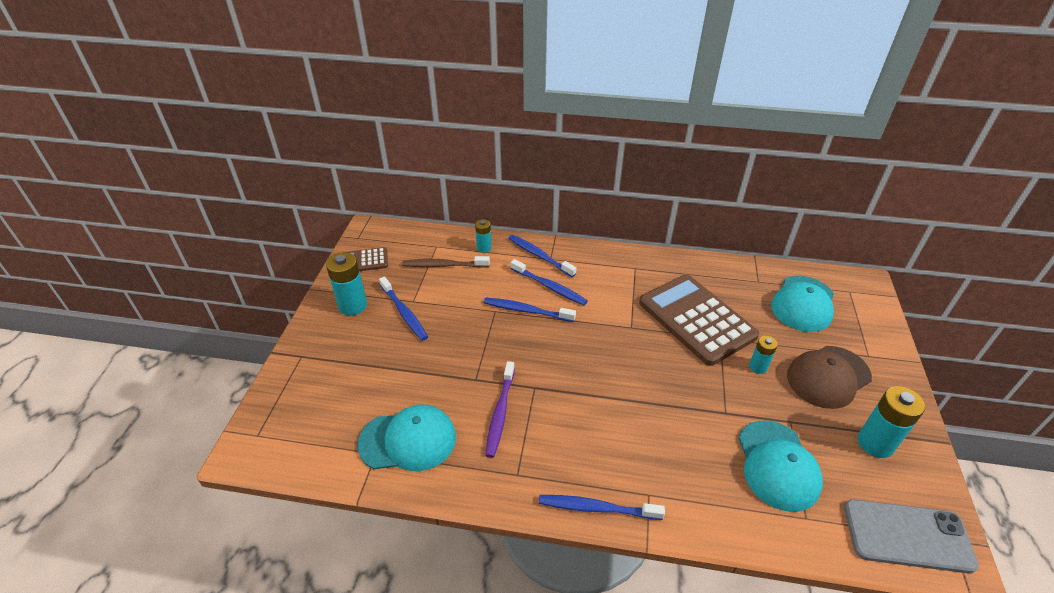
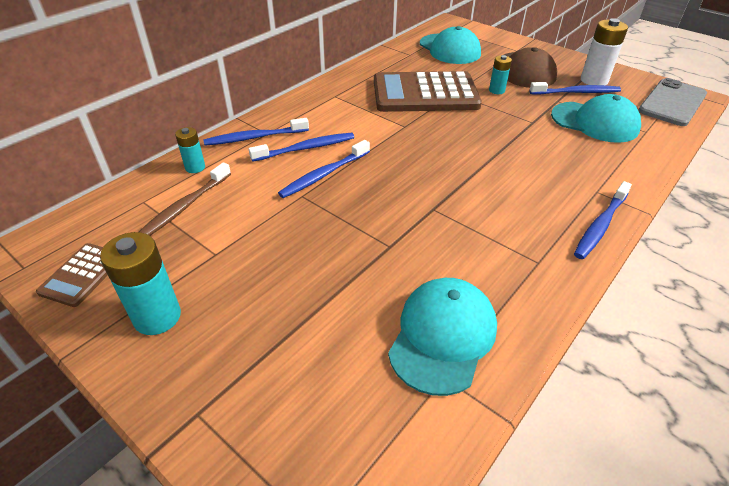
camera: 60 degrees left, 0 degrees up
blue toothbrush [379,276,428,341] -> blue toothbrush moved to [529,82,621,95]
purple toothbrush [485,361,515,458] -> none
turquoise battery [858,386,925,458] -> white battery [581,18,628,85]

